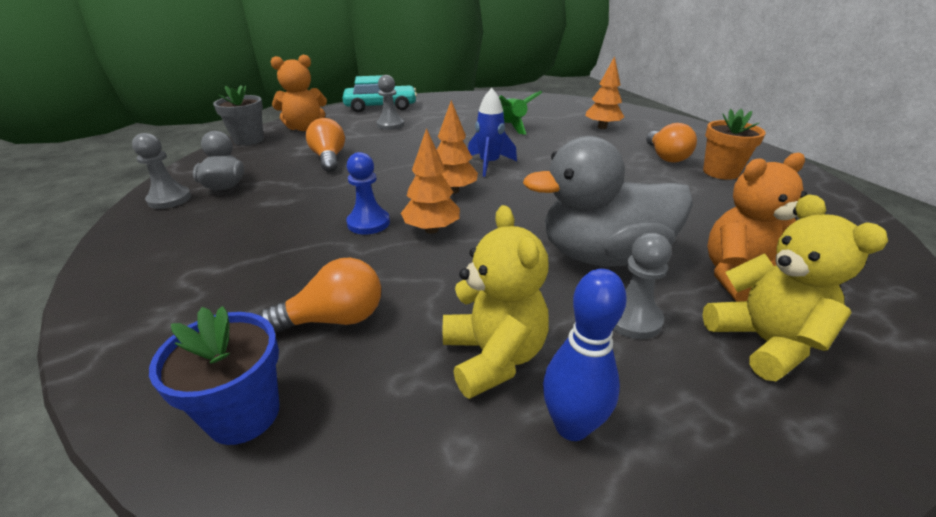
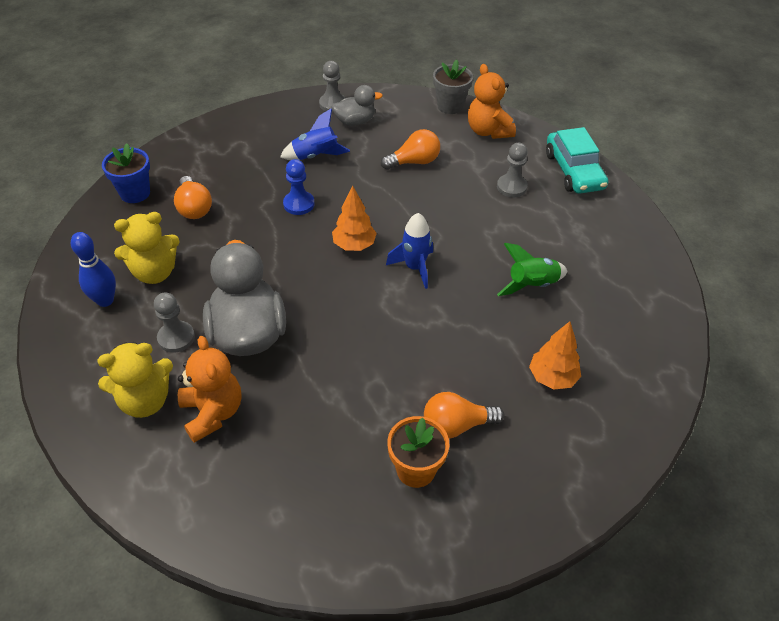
camera: 85 degrees right, 15 degrees up
orange tree [401,128,460,234] -> none
none -> blue rocket [280,108,350,160]

